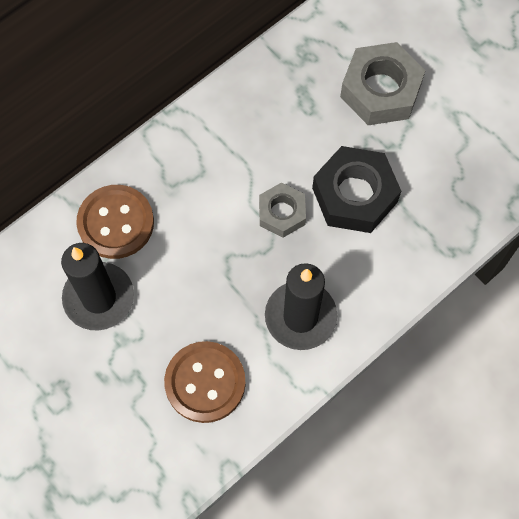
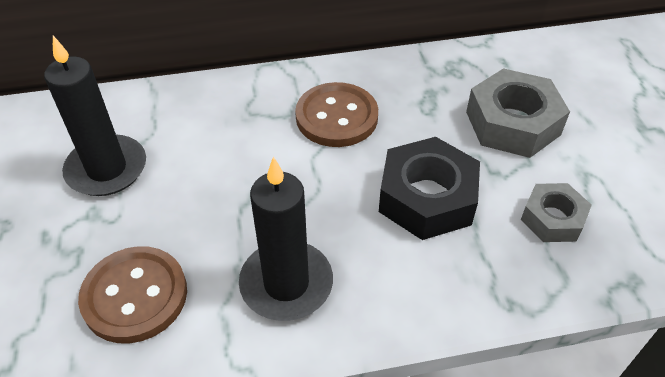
camera: 30 degrees right, 20 degrees down
brown button [76,185,154,259] -> brown button moved to [295,82,378,147]
grey nut [259,182,306,238] -> grey nut moved to [521,183,592,242]

